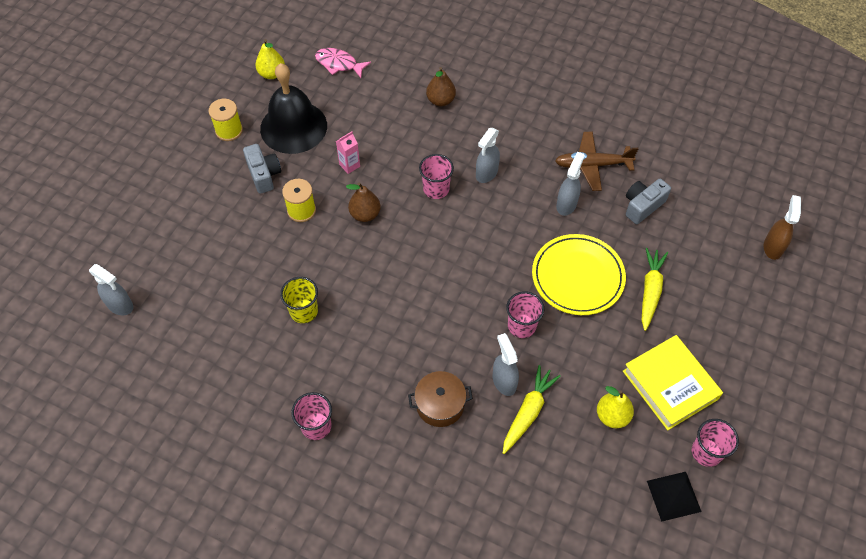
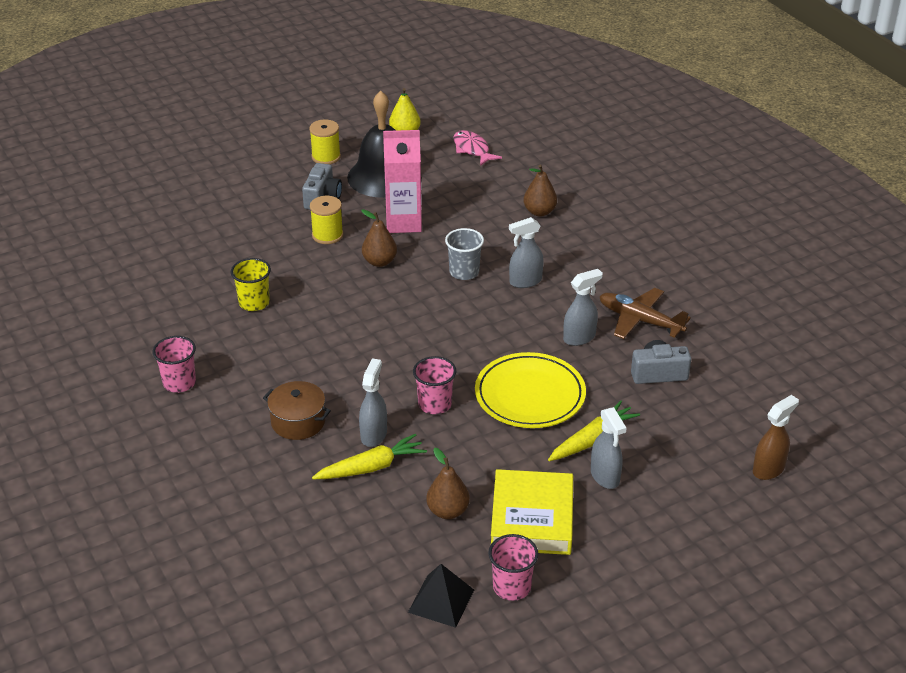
camera: 35 degrees right, 20 degrees down
grey spray bottle [89,264,133,315] -> grey spray bottle moved to [591,407,627,489]
pink carton [336,131,360,174] -> pink carton [383,130,422,233], size x2.04
pink cup [419,154,454,199] -> grey cup [445,228,484,280]
yellow pear [597,386,634,428] -> brown pear [426,448,470,519]

